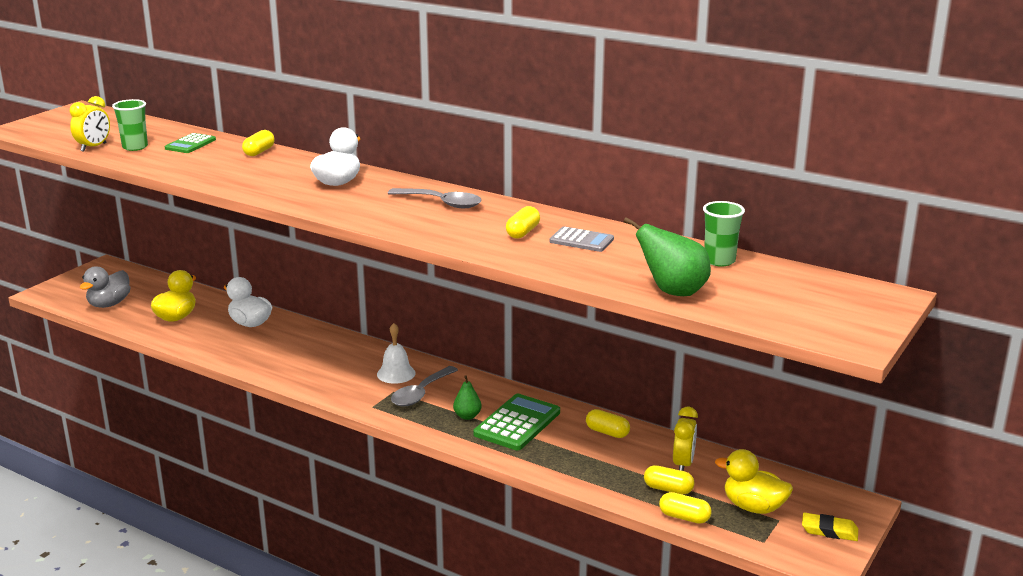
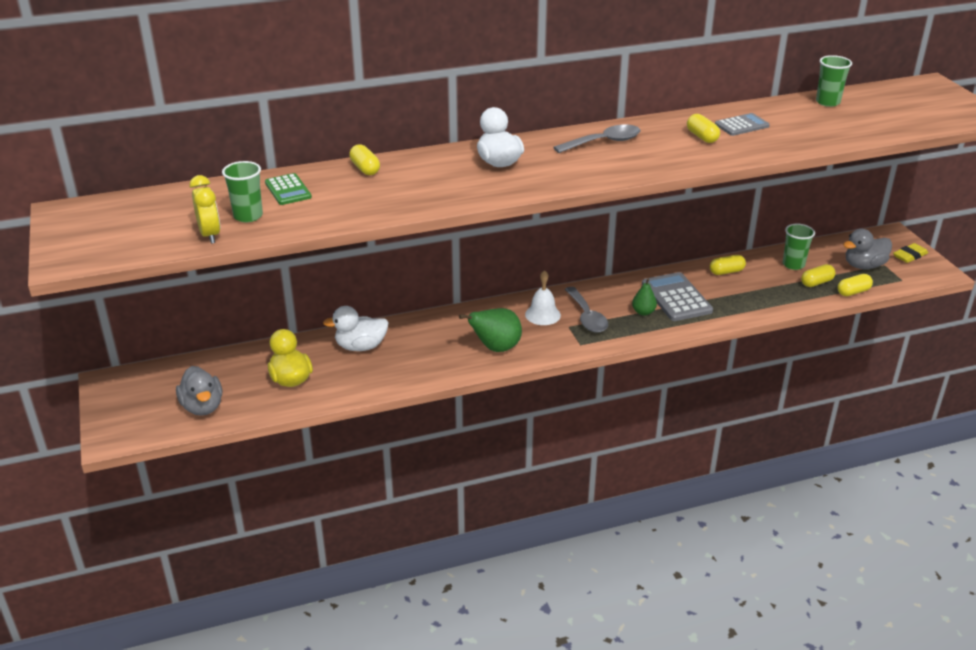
camera: 50 degrees left, 10 degrees up
green calculator [474,394,560,450] -> grey calculator [642,272,713,321]
green pear [623,217,711,296] -> green pear moved to [459,308,522,352]
yellow clock [673,407,698,471] -> green cup [783,224,815,270]
yellow duck [715,449,793,514] -> grey duck [843,229,892,269]

